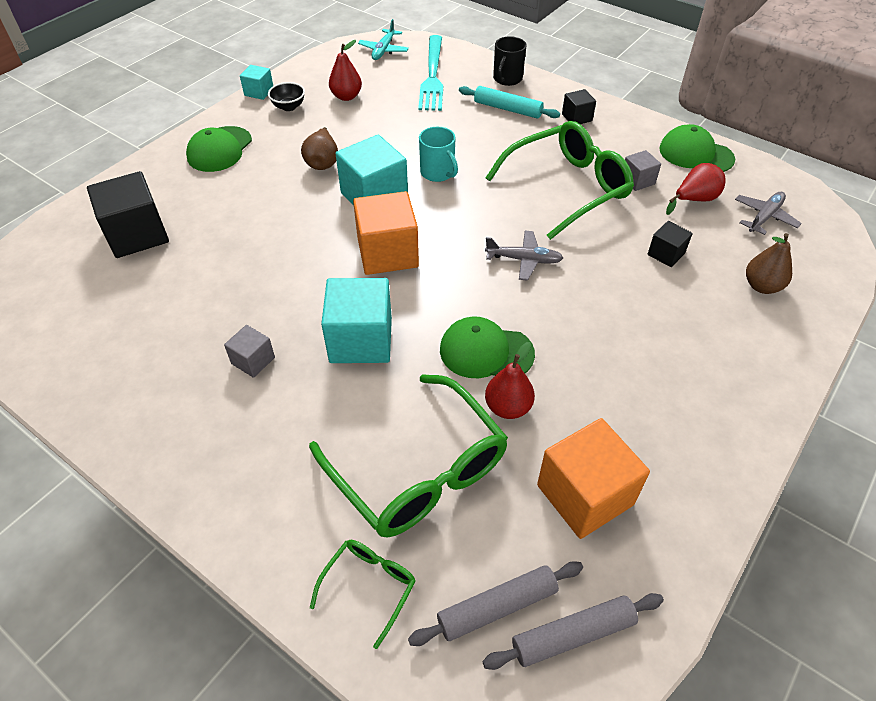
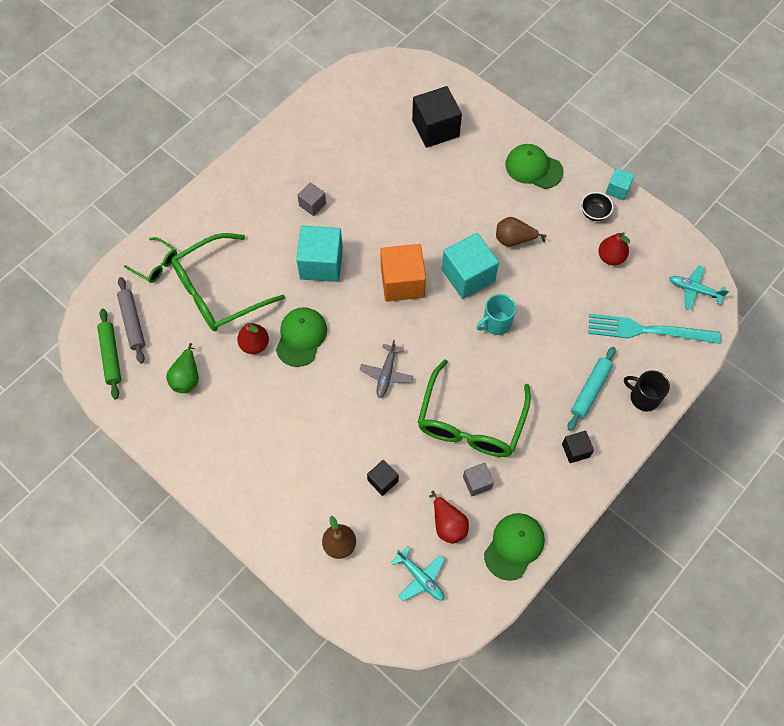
camera: 95 degrees right, 15 degrees up
grey rolling pin [483,593,664,670] -> green rolling pin [97,309,121,399]
green glasses [485,121,634,240] -> green glasses turned 45 degrees clockwise [418,359,531,457]
orange cube [537,418,650,539] -> green pear [166,343,199,393]
grey plane [735,192,802,235] -> turquoise plane [391,546,445,601]

